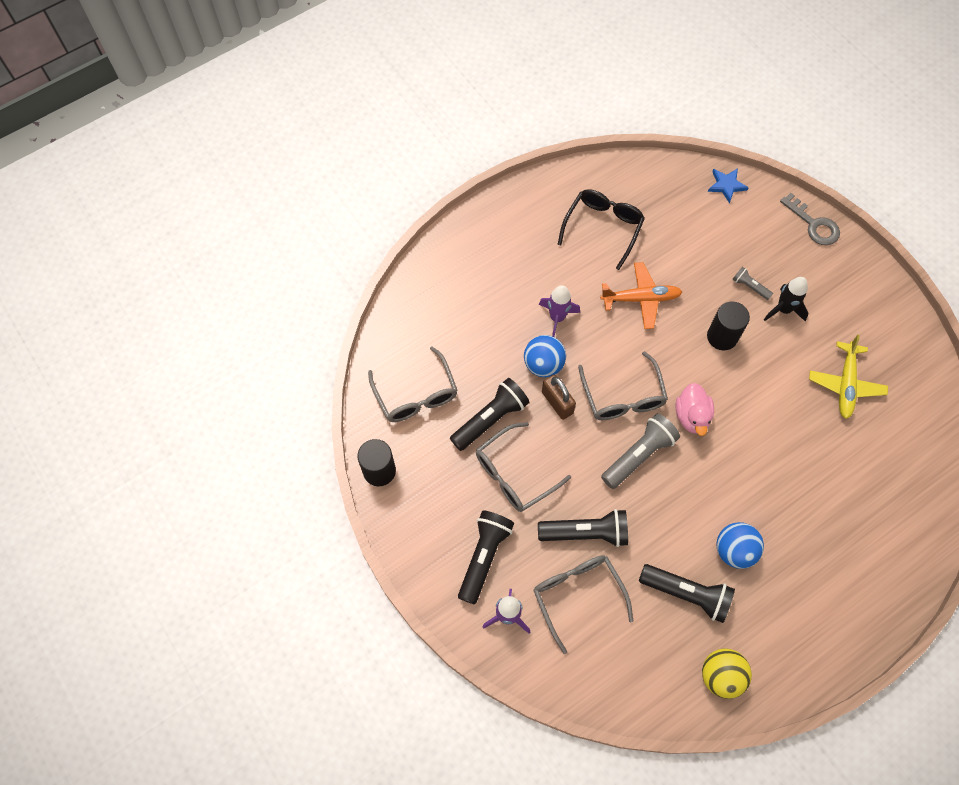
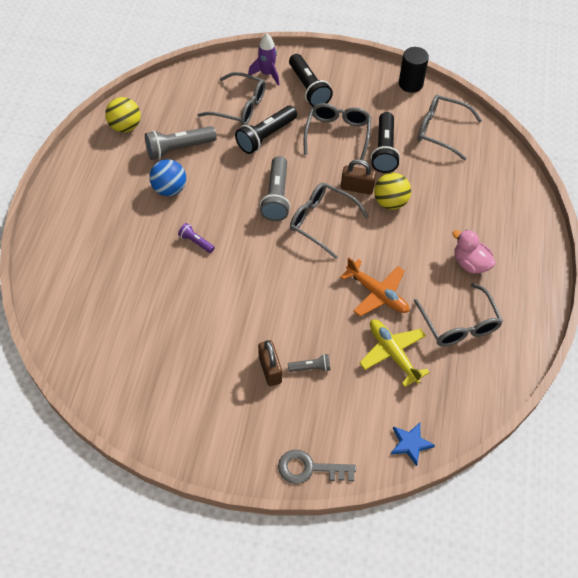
camera: 135 degrees right, 10 degrees down
blue ball [524,335,566,377] -> yellow ball [374,173,411,210]
purple rocket [539,285,580,337] -> none
black glasses [557,189,645,270] -> grey glasses [414,283,503,347]
orange plane [600,262,682,329] -> orange plane turned 90 degrees counterclockwise [340,257,409,316]
black flashlight [639,564,735,623] -> grey flashlight [145,126,217,160]
pink duck [676,383,714,436] -> pink duck moved to [452,230,496,274]
black cylinder [707,302,750,350] -> none
black rocket [764,277,809,321] -> brown padlock [258,340,282,386]
yellow plane [809,335,888,419] -> yellow plane moved to [359,319,430,387]
none -> purple flashlight [178,223,215,253]

